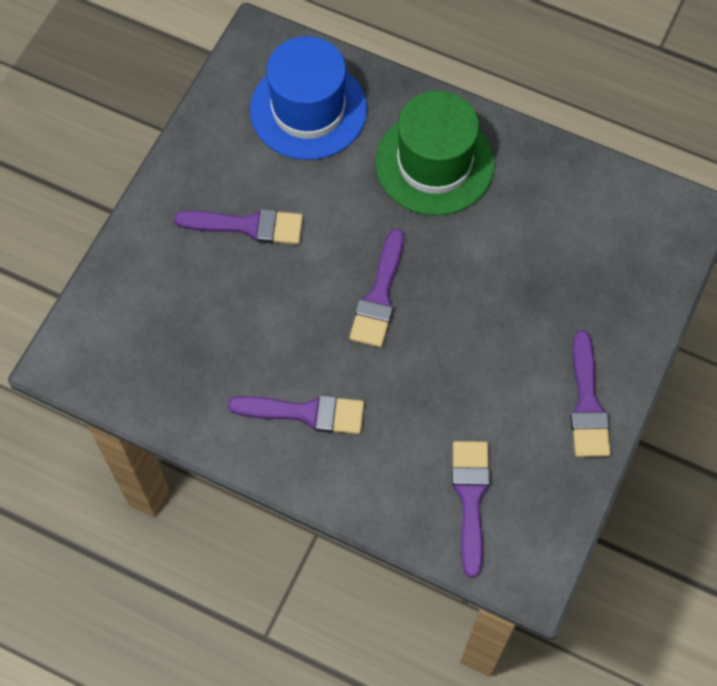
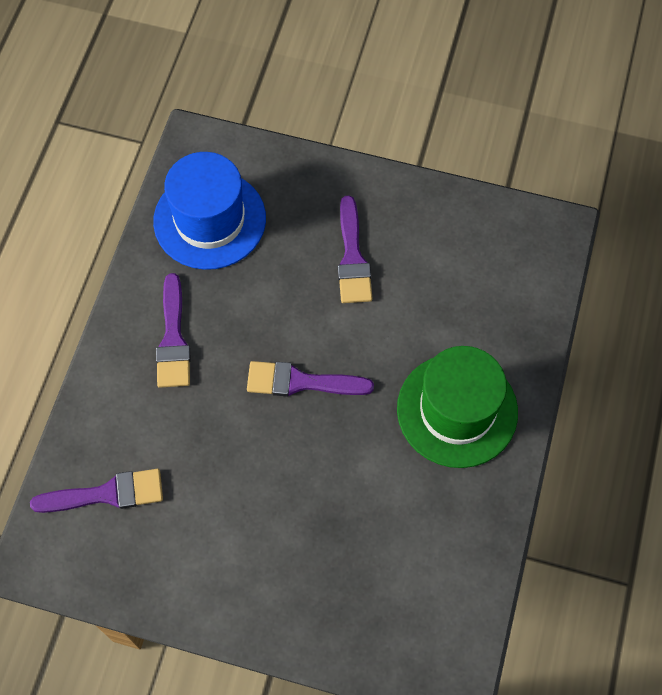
camera: 80 degrees right, 0 degrees up
blue hat [250,36,367,160] -> blue hat moved to [153,152,266,270]
purple brush [571,330,611,457] -> none

